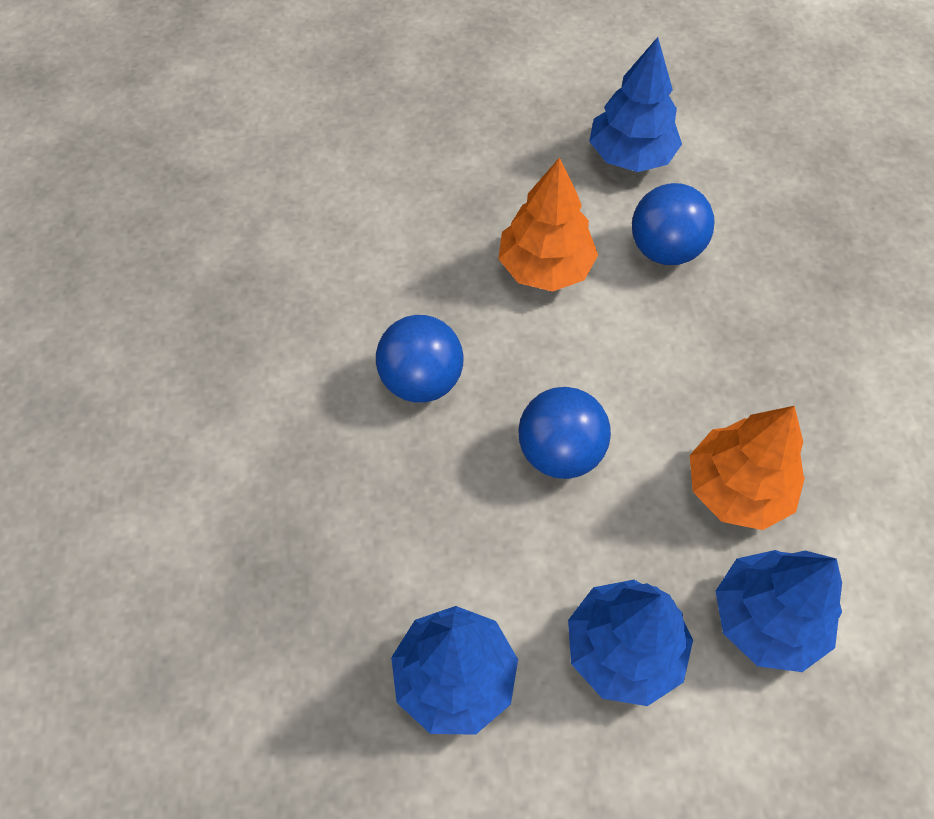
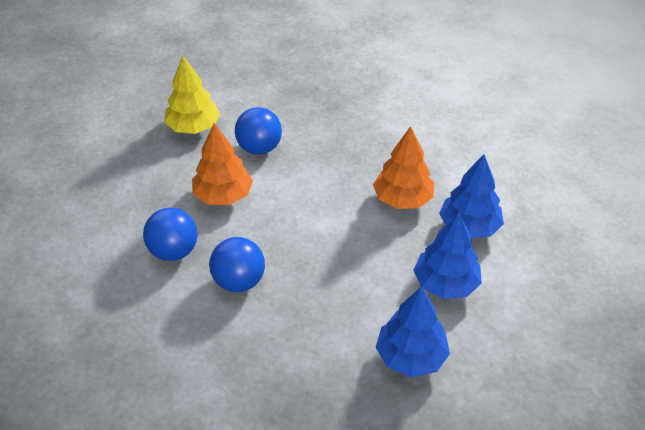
camera: 55 degrees left, 15 degrees down
blue ball [518,387,611,479] -> blue ball moved to [143,207,198,261]
blue tree [589,37,682,172] -> yellow tree [164,55,221,134]

